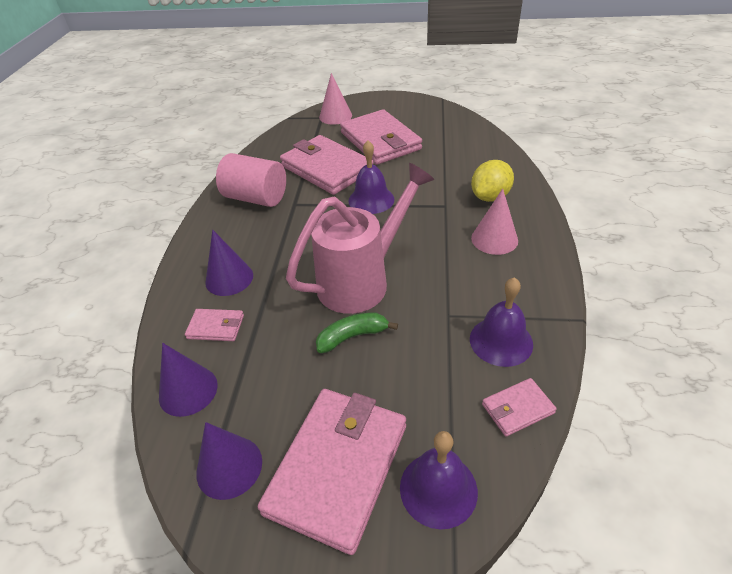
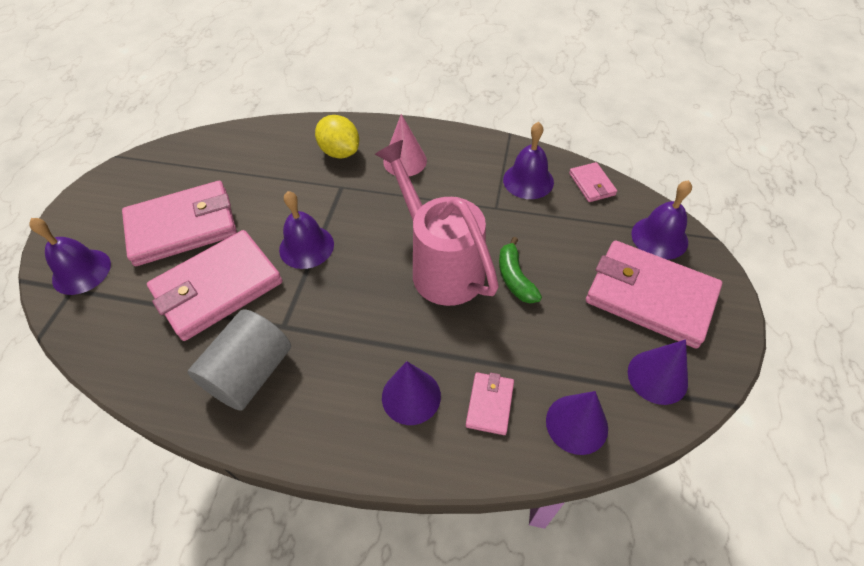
camera: 85 degrees left, 10 degrees up
pink cylinder [216,153,286,207] -> grey cylinder [188,309,291,411]
pink cone [319,73,352,125] -> purple bell [29,218,111,295]

